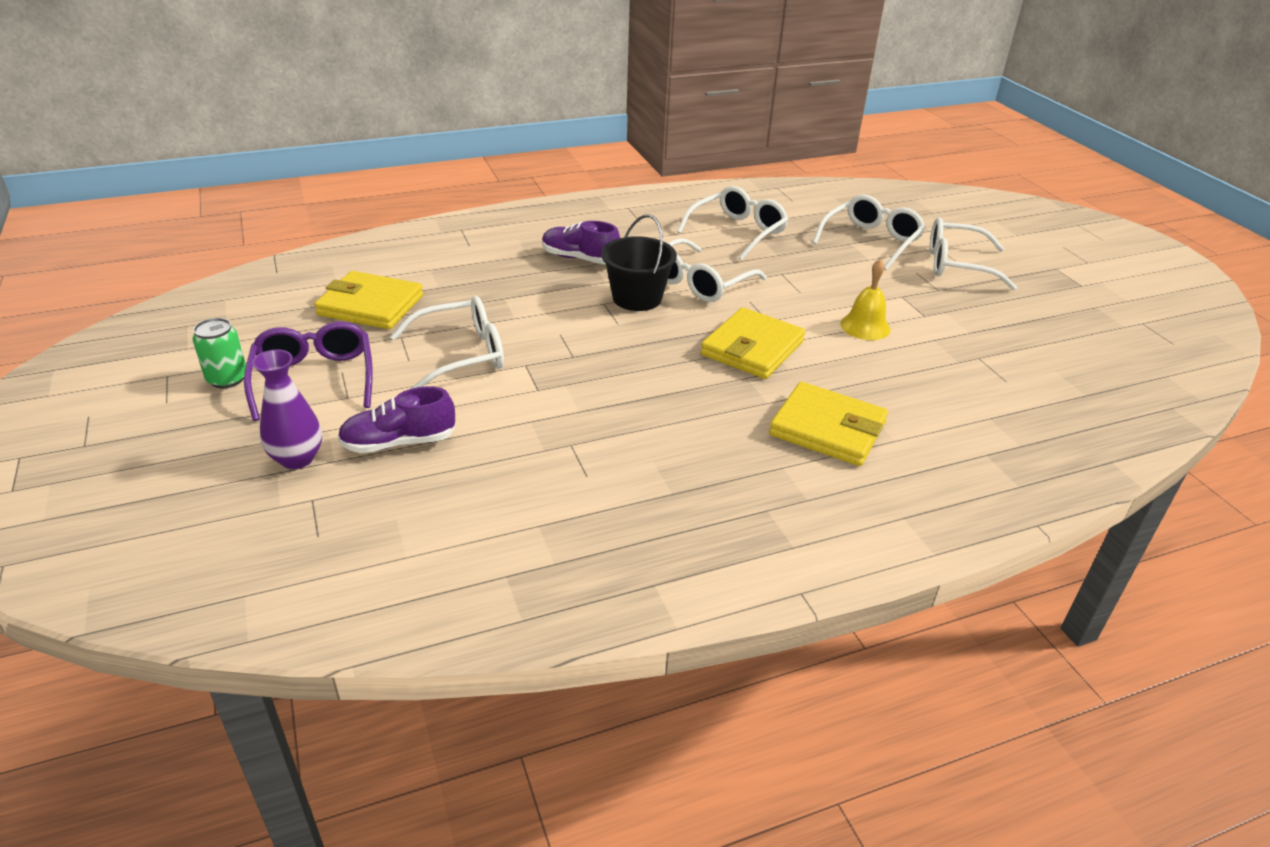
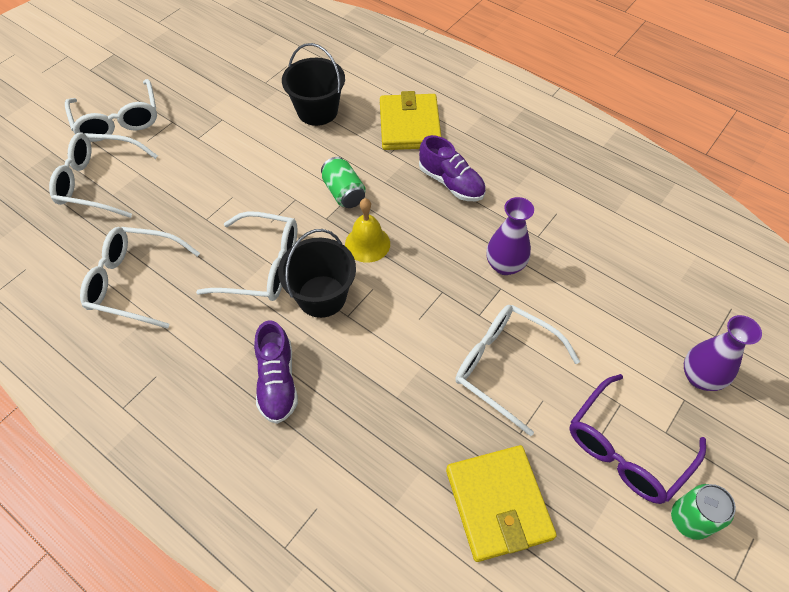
camera: 120 degrees left, 20 degrees up
purple shoe [338,386,456,453] -> purple shoe moved to [419,135,486,201]
yellow wallet [701,307,805,379] -> green can [321,157,366,208]
yellow bell [840,259,891,340] -> yellow bell moved to [345,198,390,263]
none -> black bucket [282,43,345,126]
none -> purple vase [486,197,534,275]

